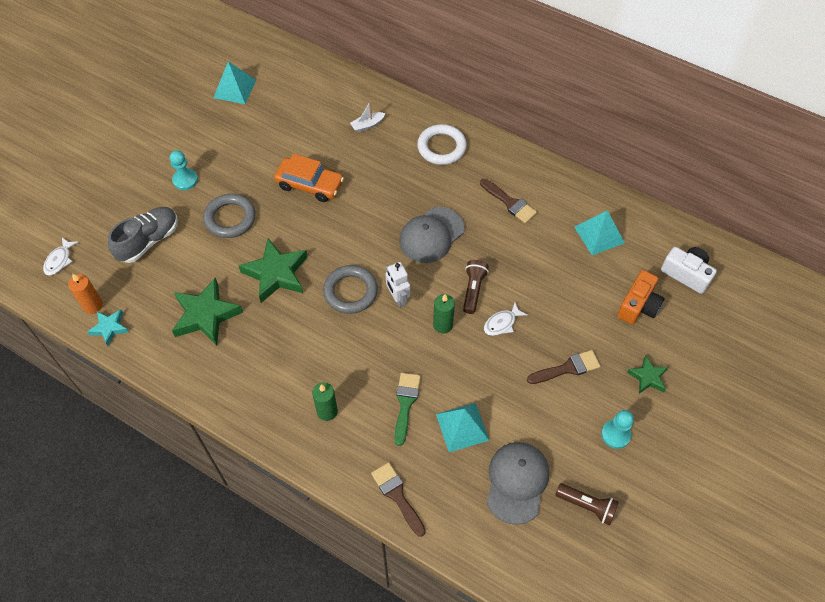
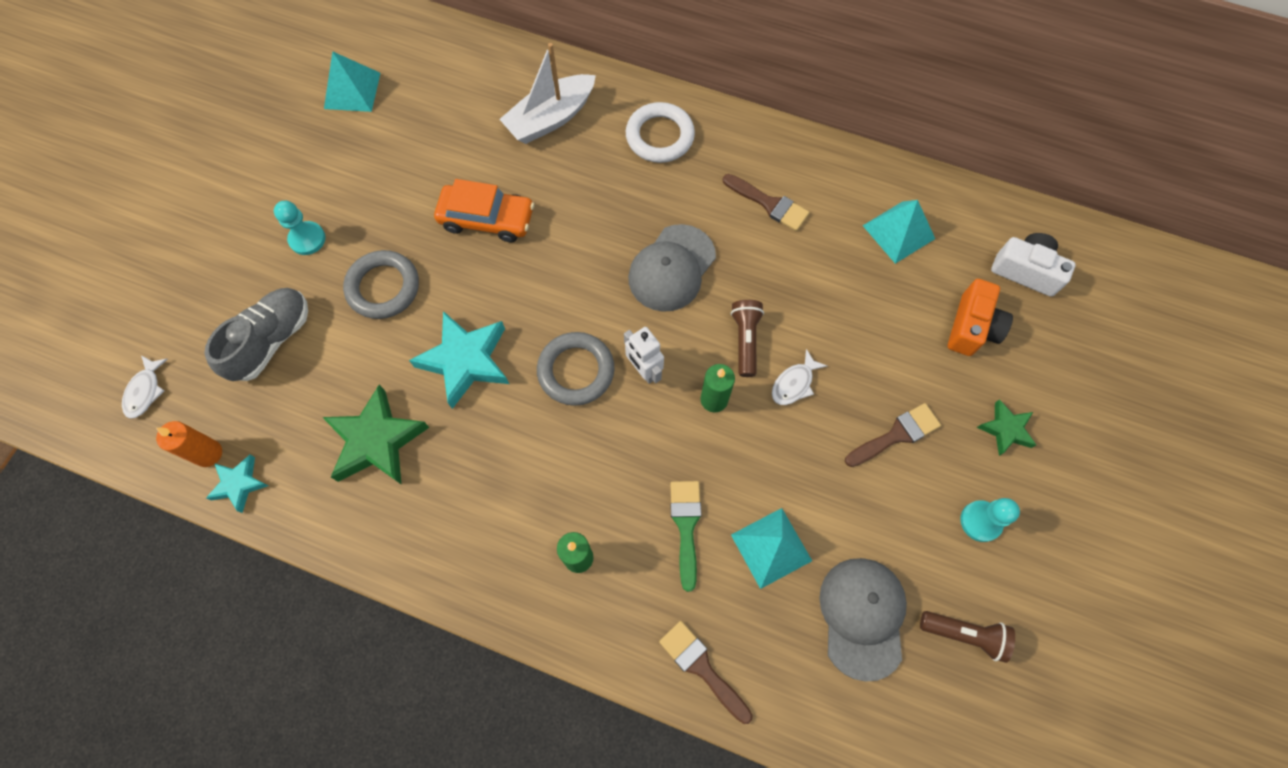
camera: 10 degrees left, 10 degrees up
green star [238,238,308,303] -> turquoise star [409,311,509,409]
white boat [350,101,385,133] -> white boat [499,43,596,144], size x2.02

